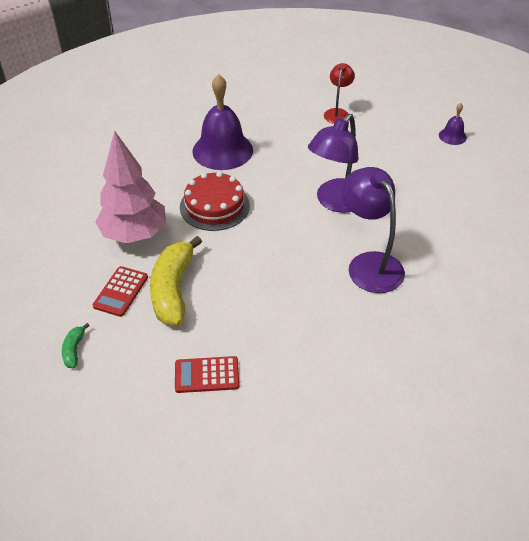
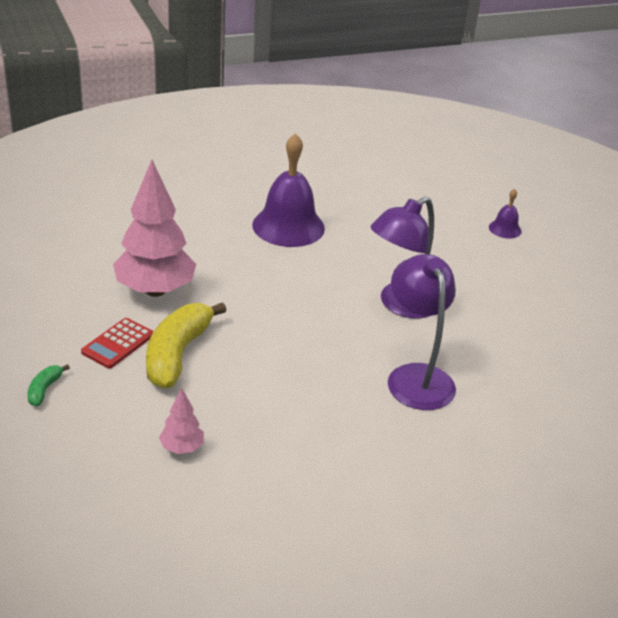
camera: 10 degrees right, 10 degrees down
red calculator [175,356,239,393] -> pink tree [159,388,204,454]
red cake [180,171,250,231] -> none
red lamp [324,63,355,124] -> none
purple bell [439,103,467,145] -> purple bell moved to [489,189,522,239]

